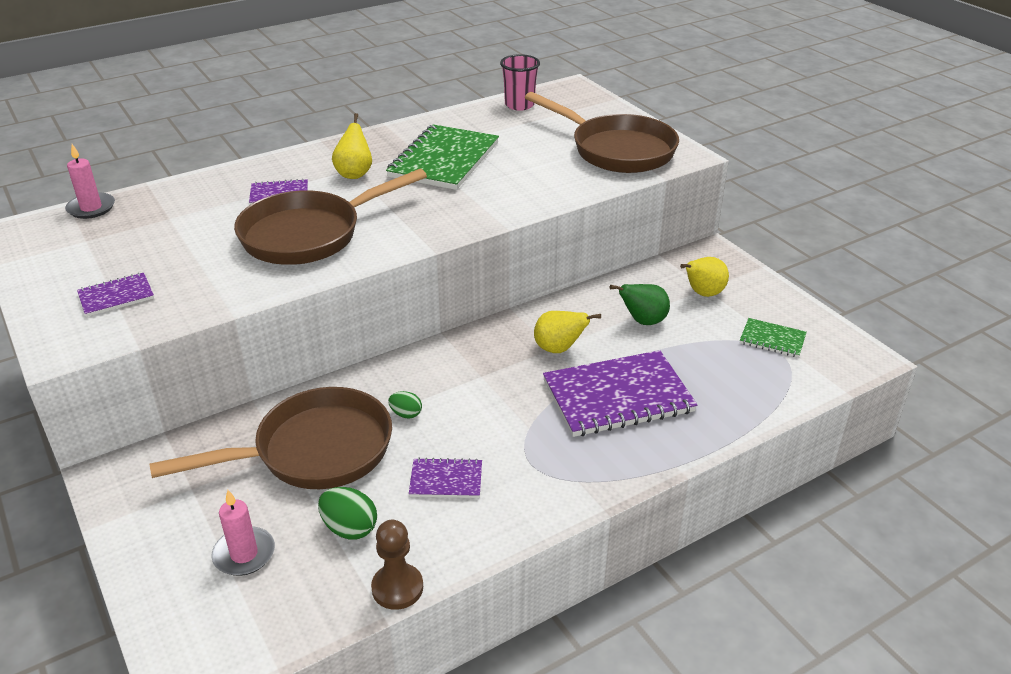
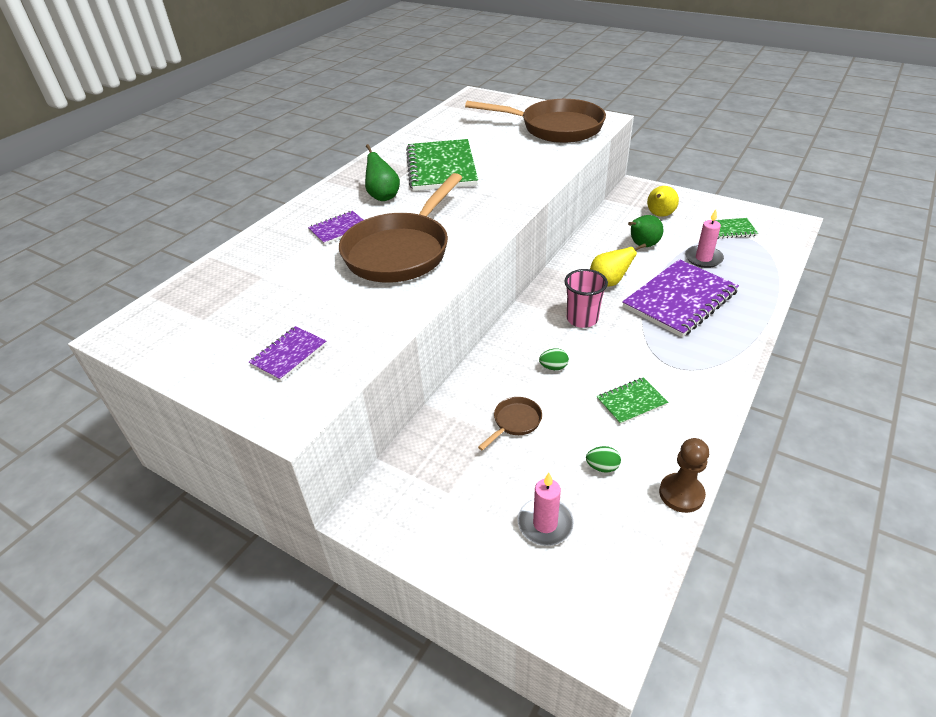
camera: 25 degrees left, 5 degrees up
pink candle [65,144,115,219] -> pink candle moved to [685,209,724,268]
brown pan [149,387,392,489] -> brown pan [478,397,542,451], size x0.41
green egg [318,487,377,540] -> green egg [586,446,621,473], size x0.62
yellow pear [332,113,372,179] -> green pear [365,144,400,201]
purple notebook [409,458,482,498] -> green notebook [597,377,668,425]
pink cup [500,54,540,111] -> pink cup moved to [564,269,608,328]

